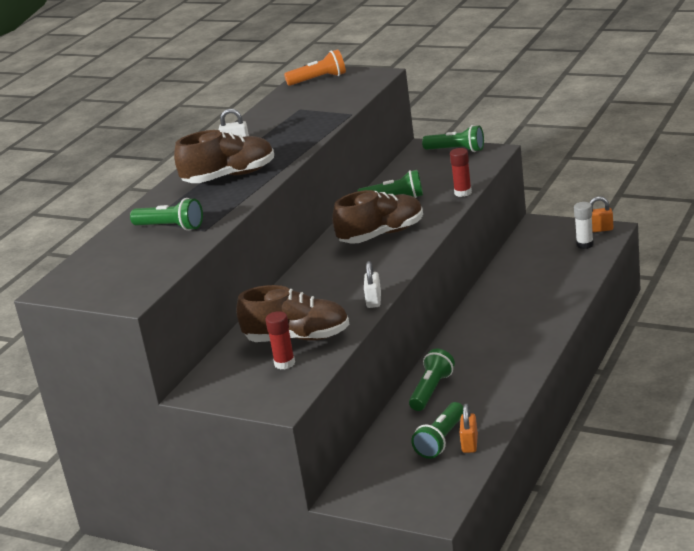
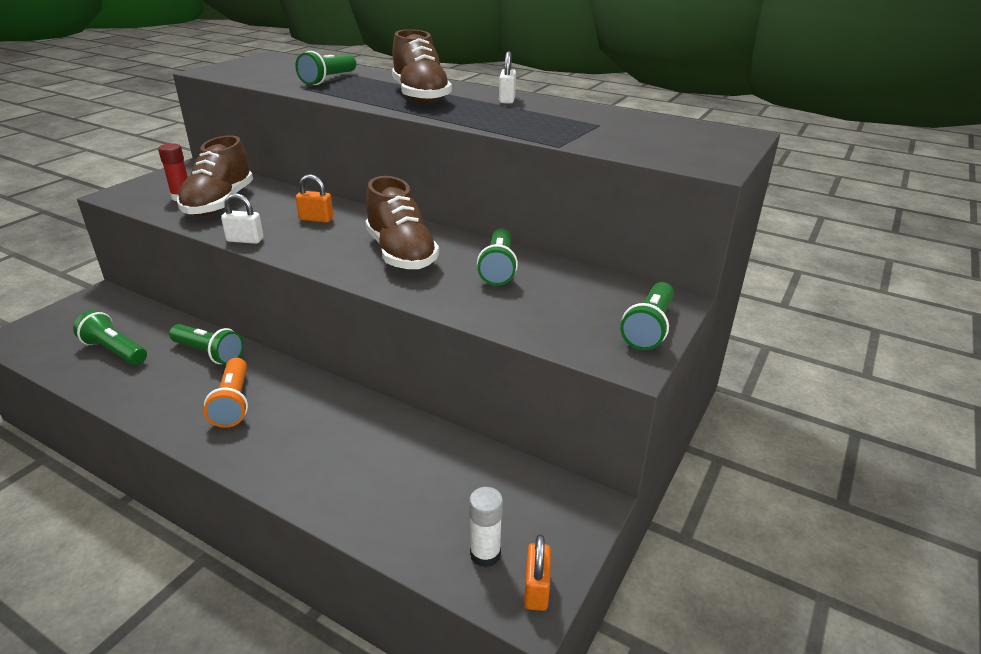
camera: 90 degrees right, 5 degrees up
orange flashlight [284,49,346,86] -> orange flashlight moved to [204,358,248,428]
red glue stick [450,148,472,197] -> none
orange padlock [459,404,478,453] -> orange padlock moved to [296,174,333,223]

